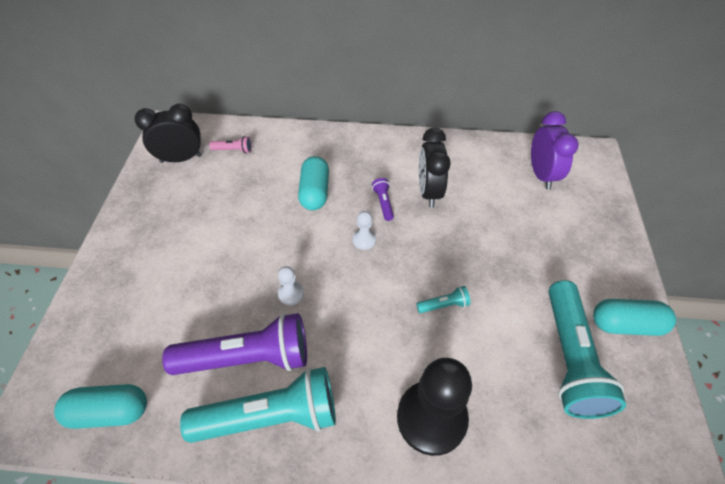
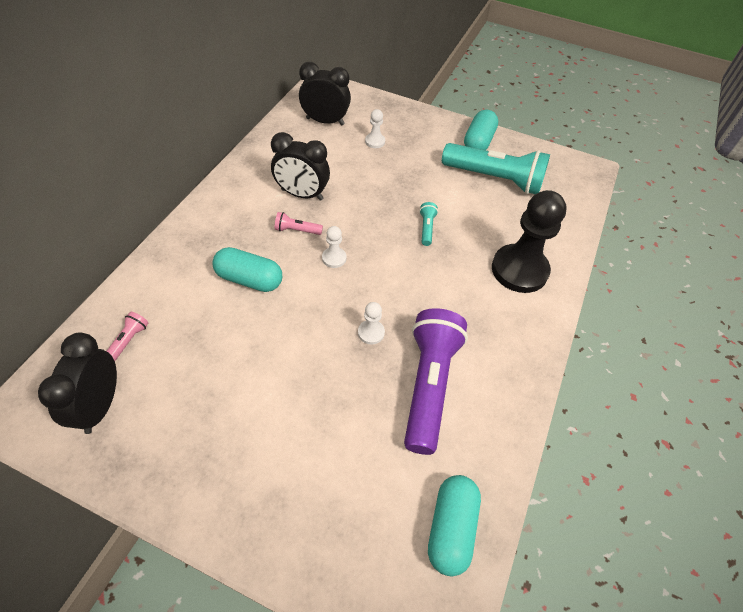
camera: 75 degrees left, 0 degrees up
turquoise flashlight [180,367,336,443] -> none
purple flashlight [372,178,394,221] -> pink flashlight [275,212,323,235]
purple clock [531,111,578,190] -> black clock [299,62,351,125]
none -> white pawn [365,109,385,148]

